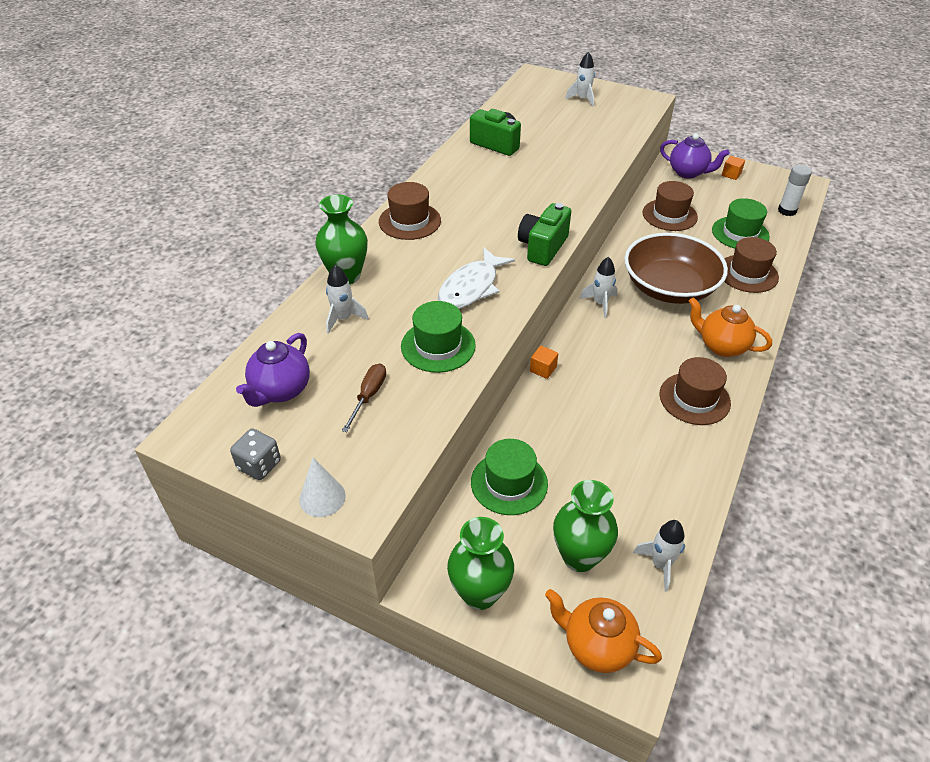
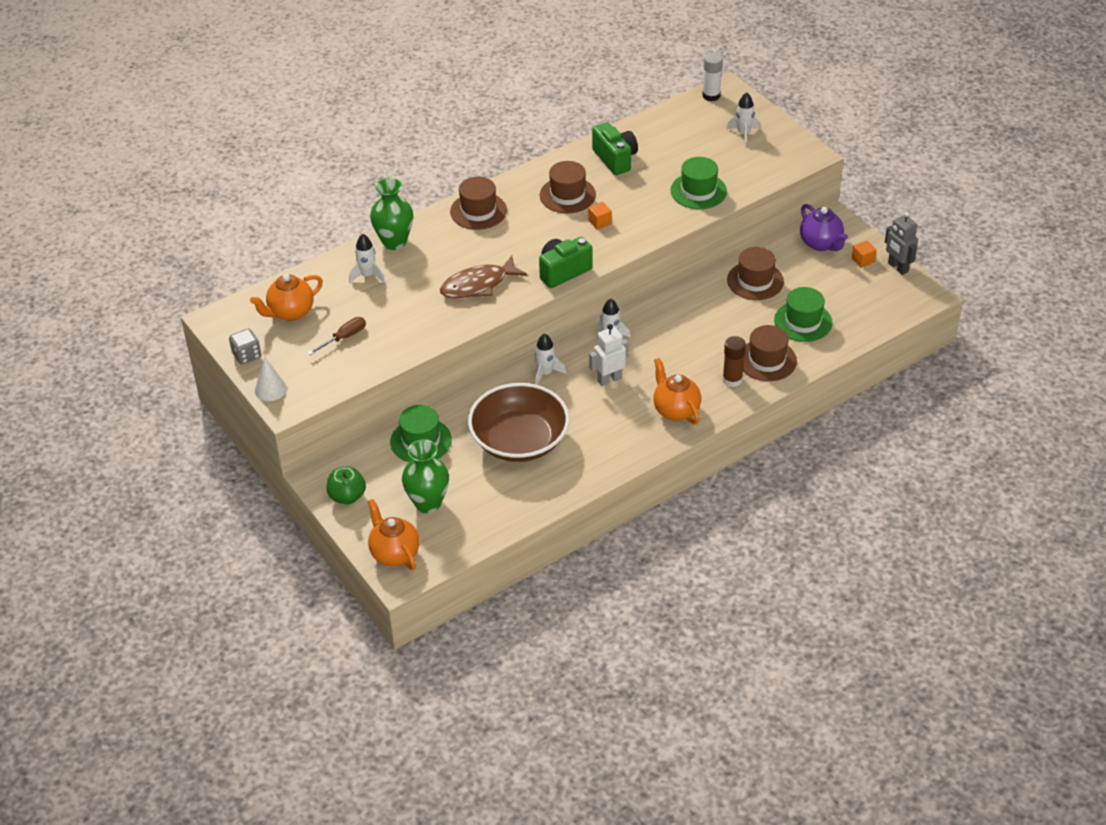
camera: 30 degrees right, 0 degrees up
purple teapot [236,333,310,407] -> orange teapot [250,274,323,321]
green hat [401,301,476,373] -> green hat moved to [670,157,727,209]
white fish [438,247,515,309] -> brown fish [440,255,527,299]
green vase [447,517,514,610] -> green apple [327,466,366,504]
orange cube [530,346,558,379] -> orange cube moved to [588,202,612,230]
brown bowl [624,233,728,304] -> brown bowl moved to [468,383,569,462]
white rocket [633,520,685,592] -> white rocket moved to [534,333,566,385]
brown hat [659,357,731,425] -> brown hat moved to [540,161,596,214]
white glue stick [778,165,812,216] -> white glue stick moved to [702,53,723,101]
none -> white robot [589,324,629,386]
none -> brown glue stick [722,336,746,387]
none -> grey robot [885,212,918,275]

